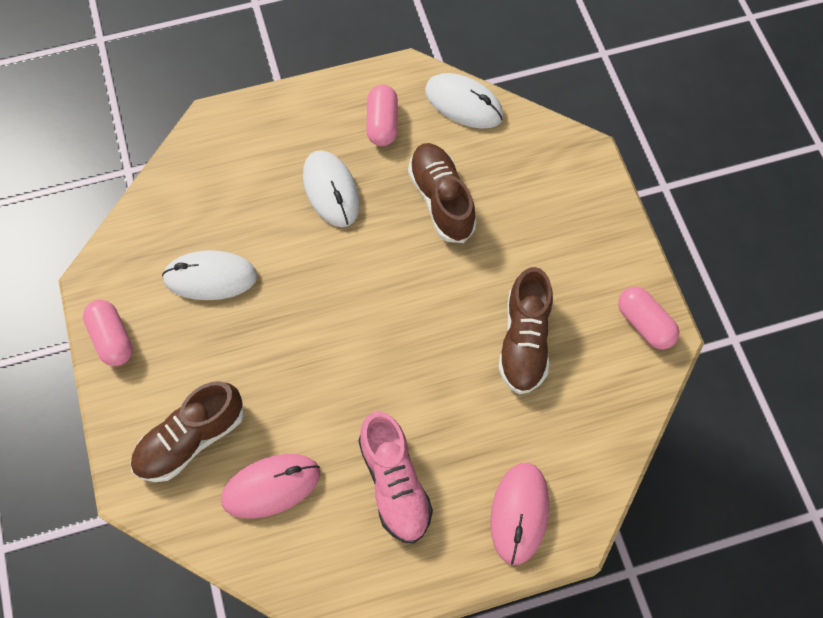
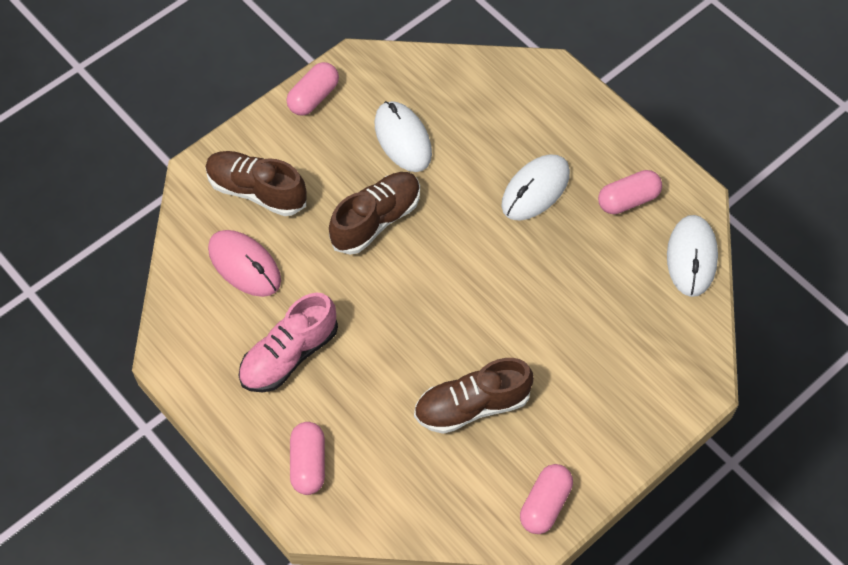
camera: 65 degrees right, 5 degrees down
brown shoe [408,143,477,243] -> brown shoe moved to [329,172,420,255]
pink mouse [490,463,549,565] -> pink capsule [290,422,325,495]

